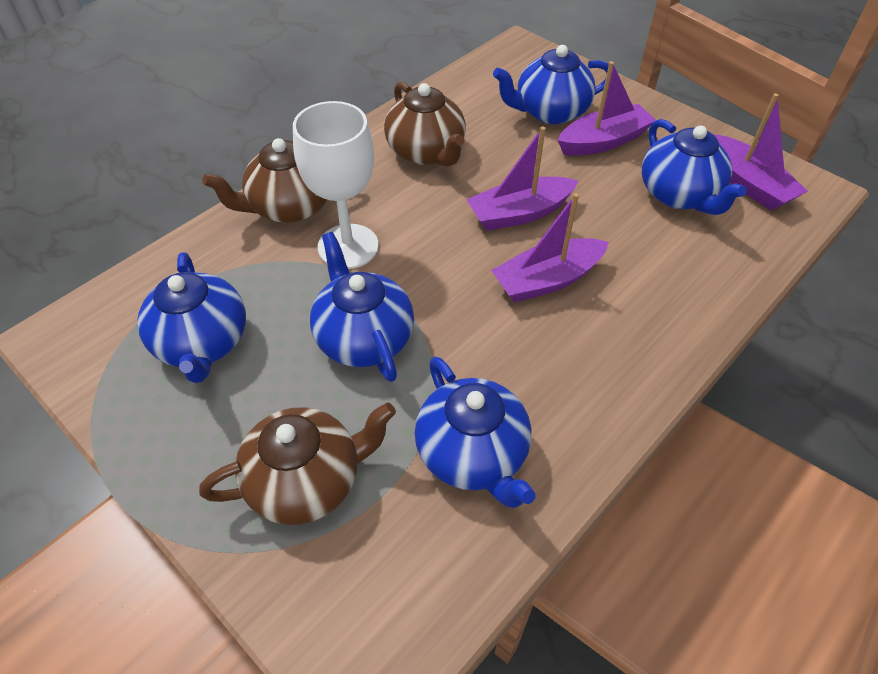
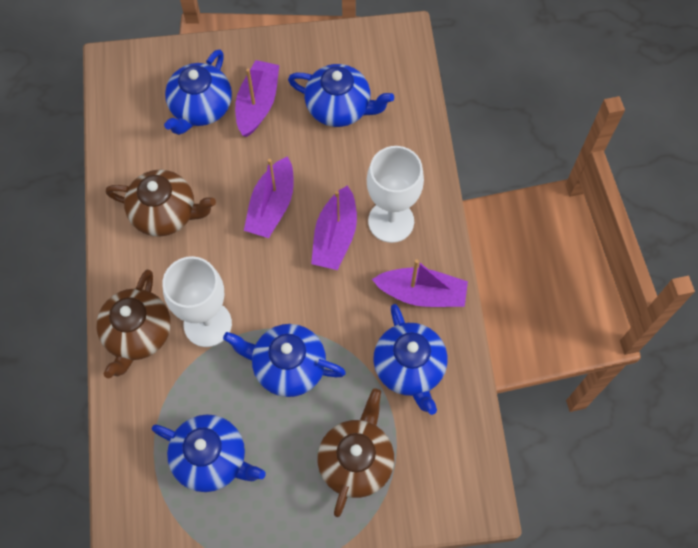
camera: 50 degrees left, 15 degrees up
blue teapot [415,357,536,508] -> blue teapot turned 60 degrees clockwise [373,304,447,415]
purple boat [713,93,808,211] -> purple boat moved to [372,260,468,307]
none -> white goblet [367,146,424,243]

